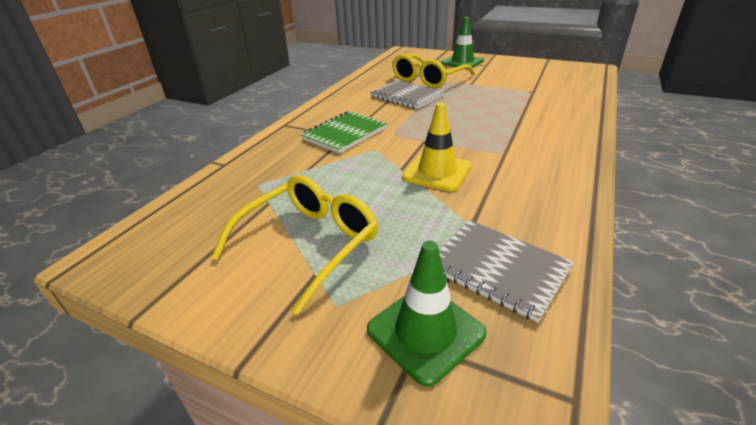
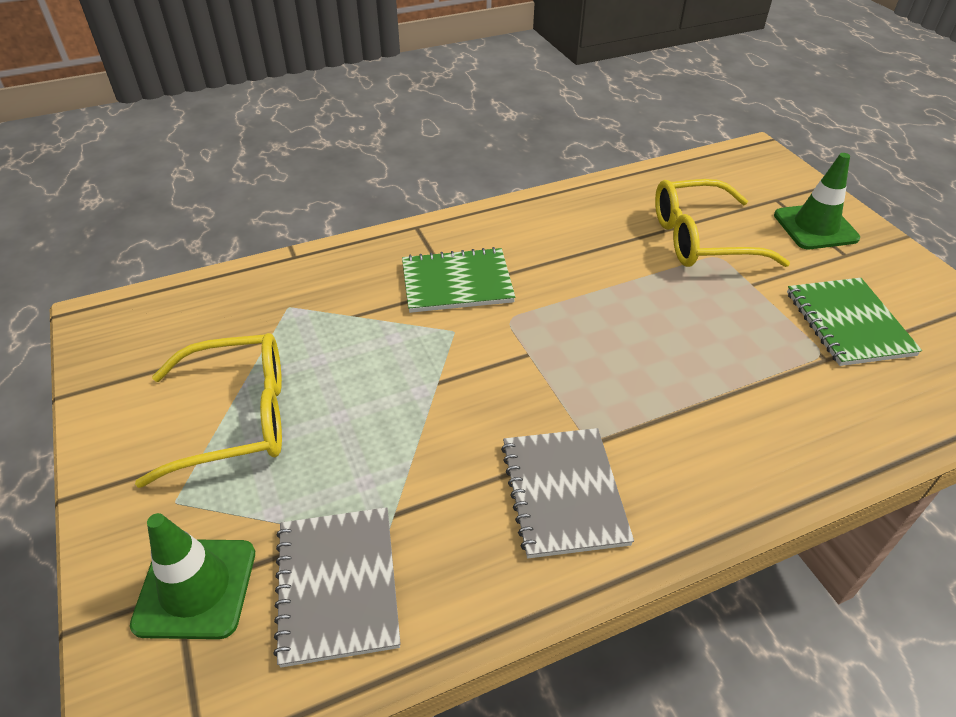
camera: 40 degrees right, 10 degrees up
grey notebook [370,80,444,109] -> grey notebook moved to [501,428,634,558]
yellow traffic cone [402,103,471,191] -> none
none -> green notebook [787,278,922,366]

